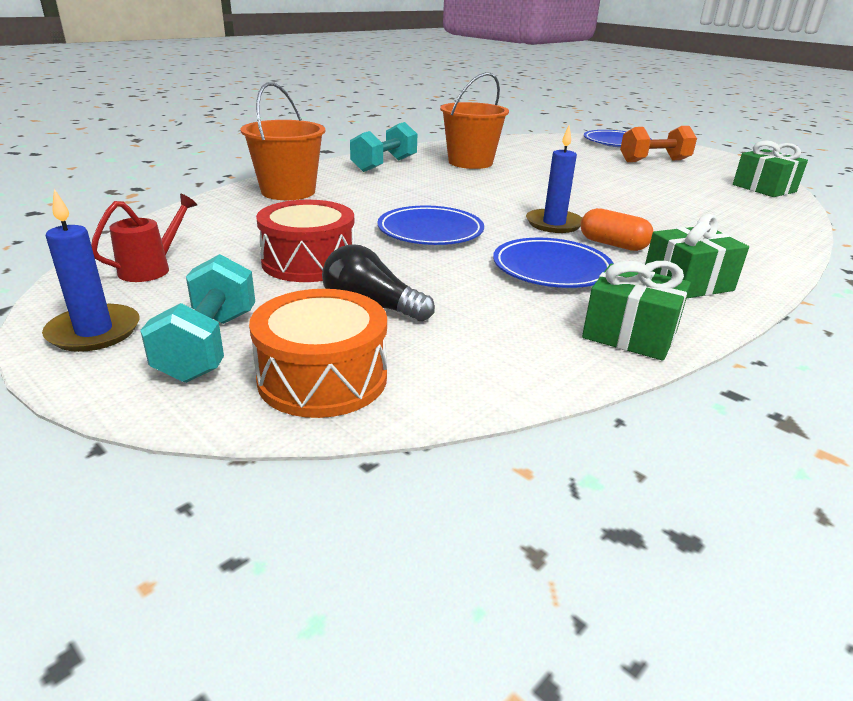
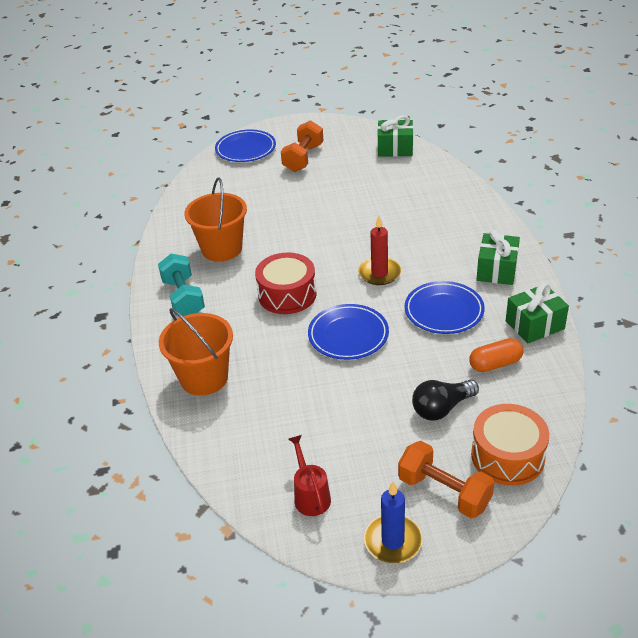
camera: 50 degrees left, 10 degrees up
turquoise dumbbell [140,254,255,383] -> orange dumbbell [398,441,494,518]
red drum [256,200,355,282] -> red drum moved to [255,252,316,314]
blue candle [526,125,582,233] -> red candle [358,216,401,285]
orange capsule [581,208,653,251] -> orange capsule moved to [469,338,523,372]

